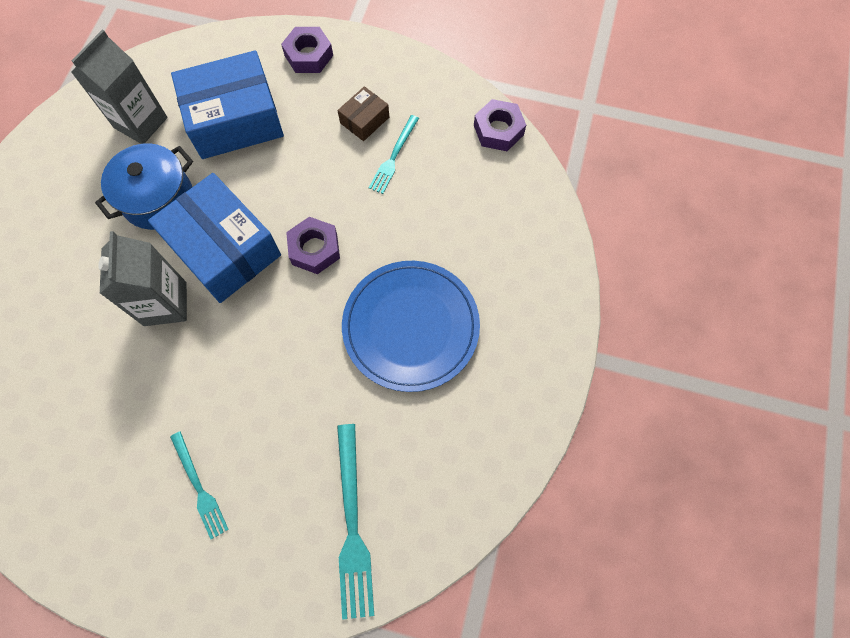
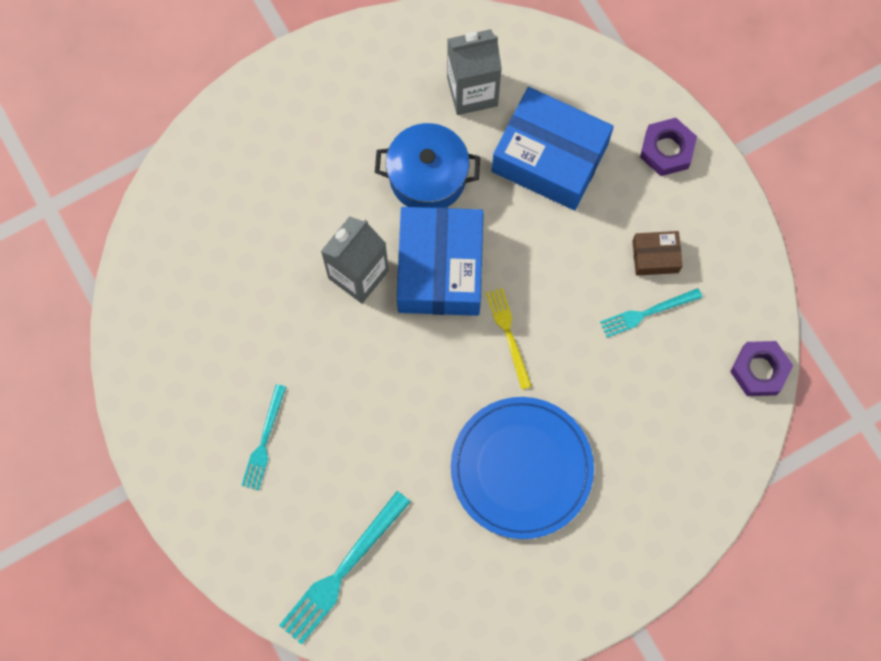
camera: 45 degrees right, 5 degrees up
purple nut [286,217,340,274] -> yellow fork [486,288,532,390]

